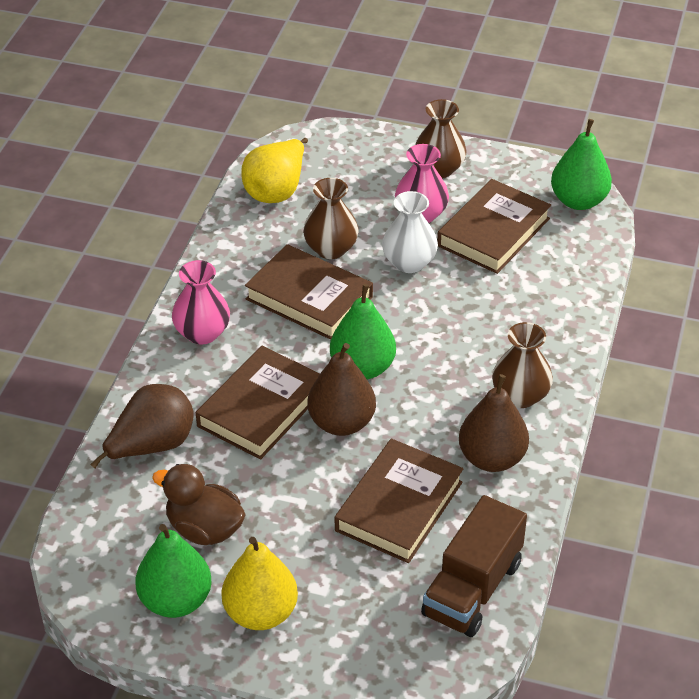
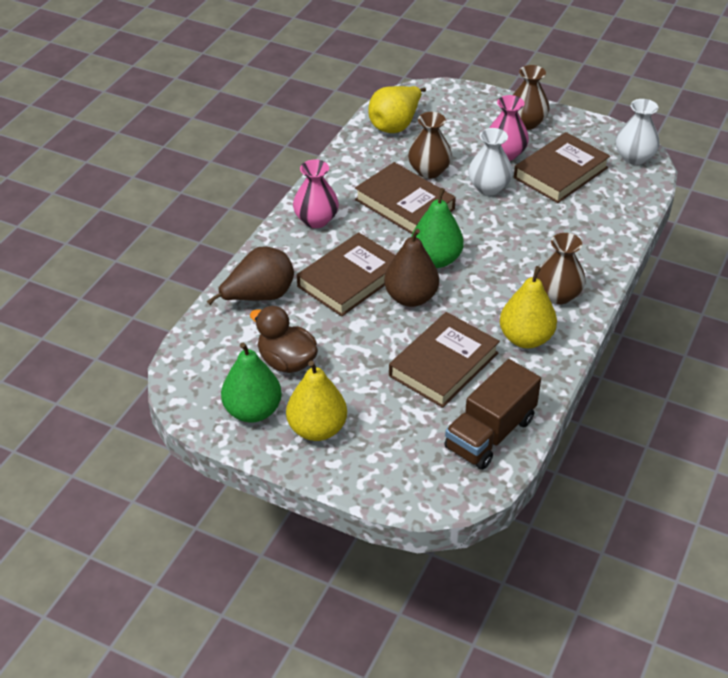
camera: 10 degrees right, 0 degrees up
brown pear [459,374,529,472] -> yellow pear [500,266,557,348]
green pear [551,119,612,210] -> white vase [616,99,660,165]

